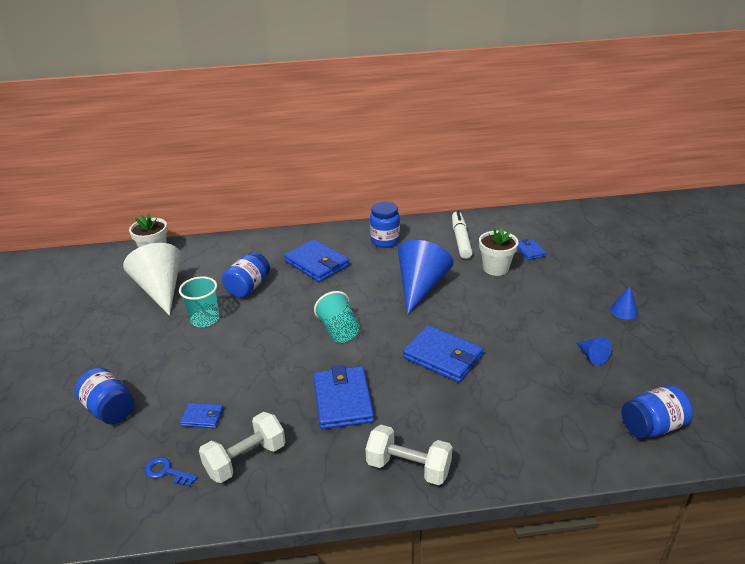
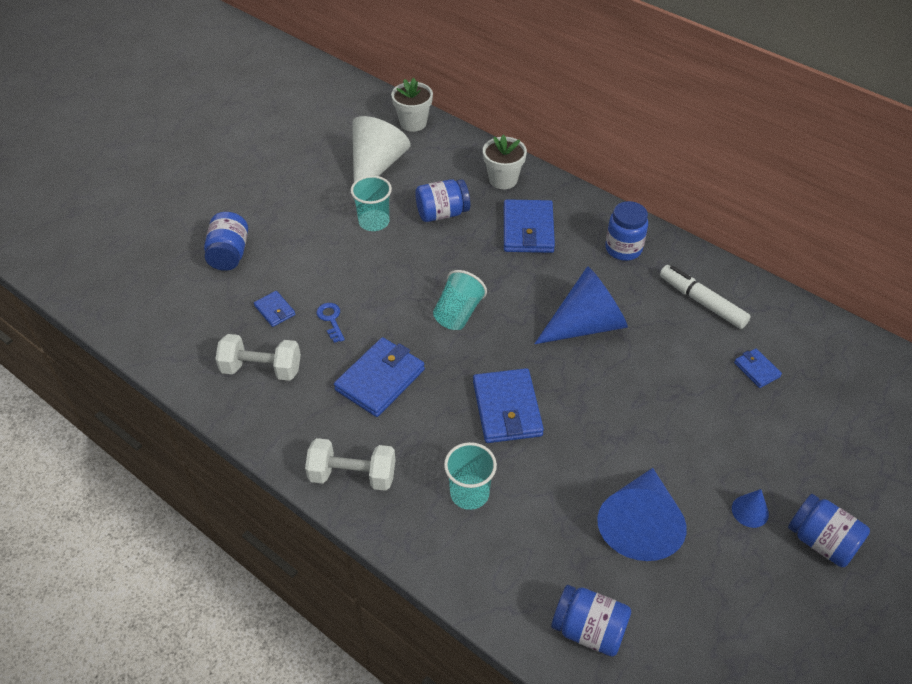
camera: 45 degrees right, 15 degrees up
blue key [144,457,198,486] -> blue key moved to [317,303,345,343]
white dumbbell [365,425,452,485] -> white dumbbell turned 60 degrees counterclockwise [305,438,395,491]
white marker [452,211,473,259] -> white marker turned 90 degrees counterclockwise [660,265,751,329]
white flower pot [479,227,518,276] -> white flower pot moved to [483,135,527,189]
blue wallet [517,239,547,260] -> blue wallet turned 60 degrees counterclockwise [734,348,782,388]
blue cone [576,337,612,366] -> blue cone [597,468,687,561], size x2.28
none -> turquoise cup [444,442,497,510]
none -> blue jar [788,494,870,567]

